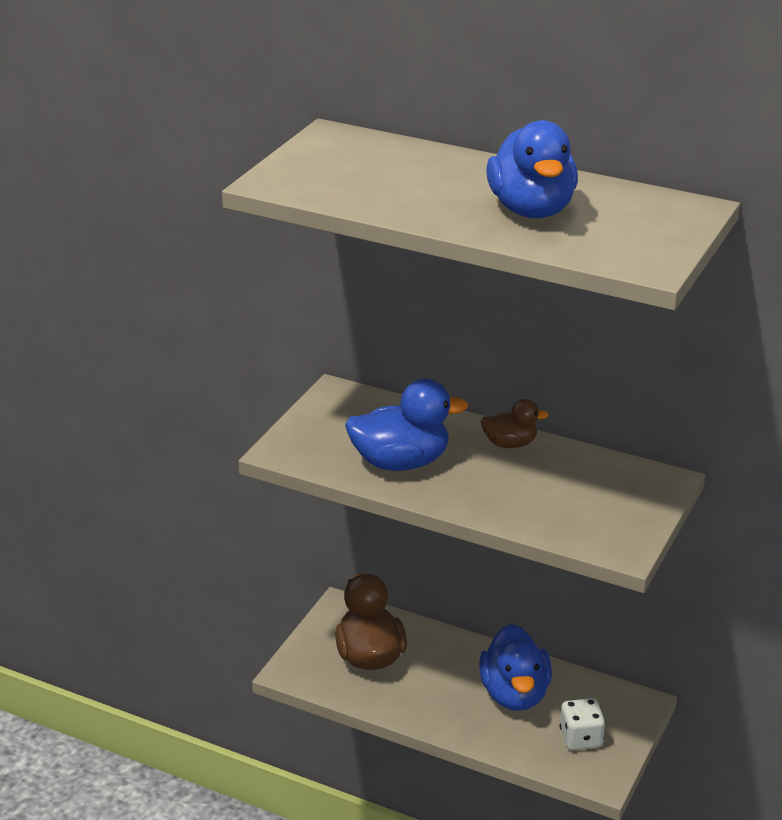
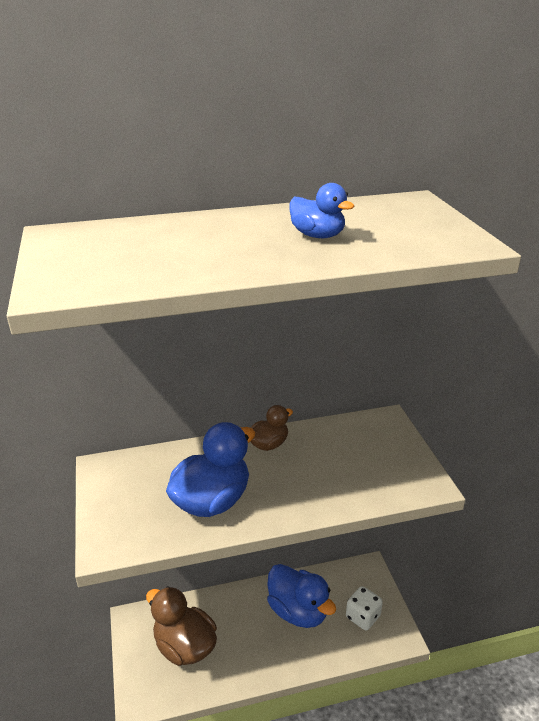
camera: 40 degrees left, 0 degrees up
blue duck [486,120,578,218] -> blue duck [290,183,354,238], size x0.56

